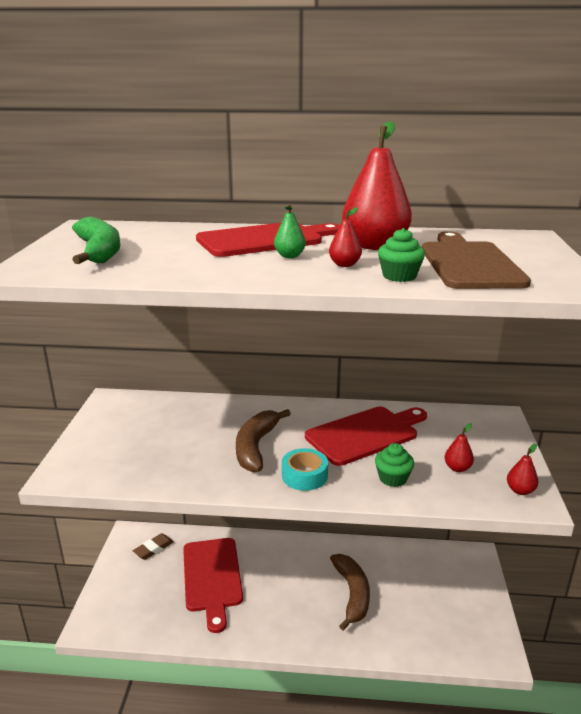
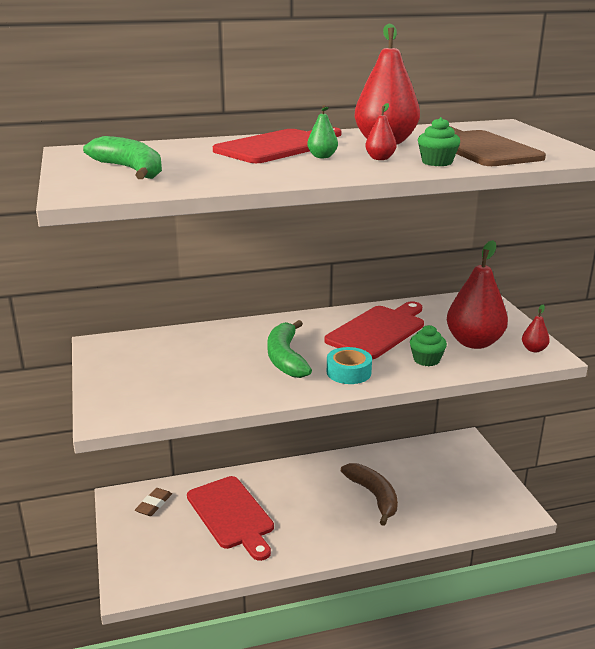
camera: 20 degrees left, 0 degrees up
brown banana [236,409,291,472] -> green banana [267,320,312,378]
red pear [445,423,474,472] -> red pear [447,240,508,349], size x2.26

